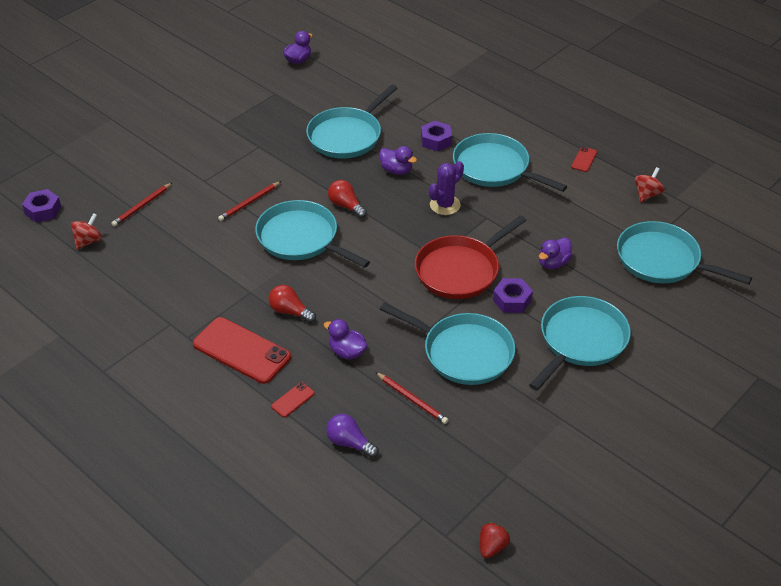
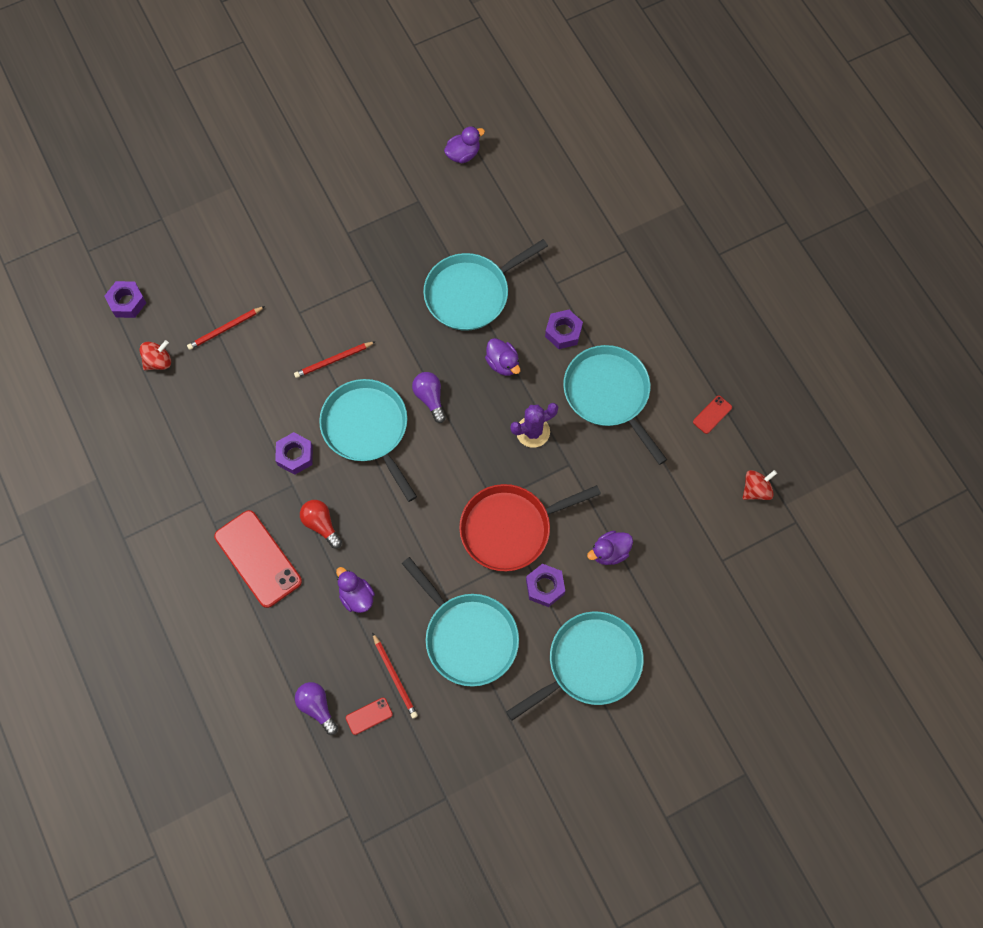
camera: 20 degrees right, 25 degrees up
red phone [271,382,315,417] -> red phone moved to [346,698,393,735]
red light bulb [328,180,367,218] -> purple light bulb [412,372,446,423]
red strawberry [480,522,510,558] -> none
turquoise pan [617,221,752,284] -> none
none -> purple nut [275,432,313,475]

